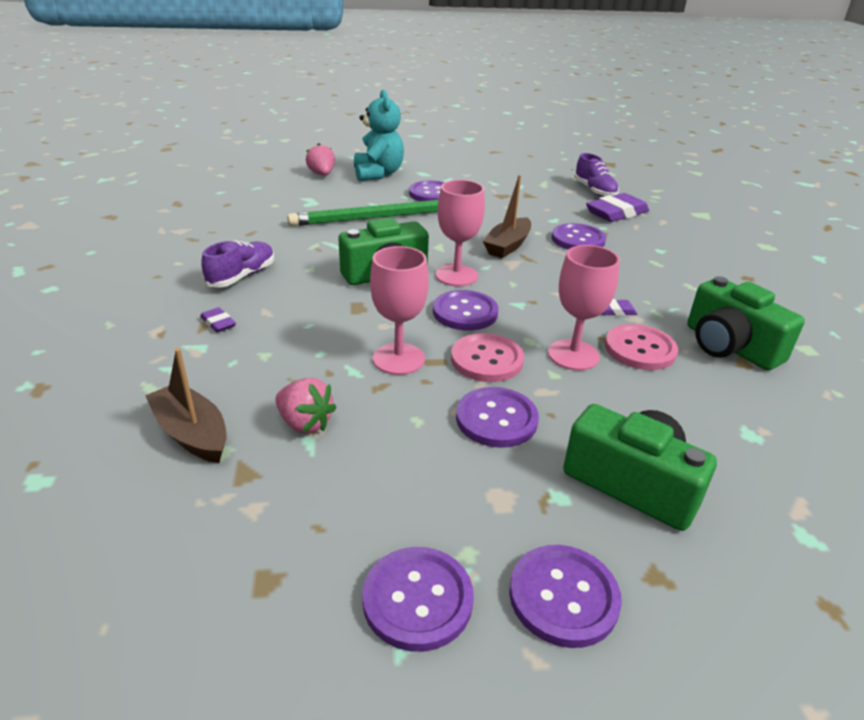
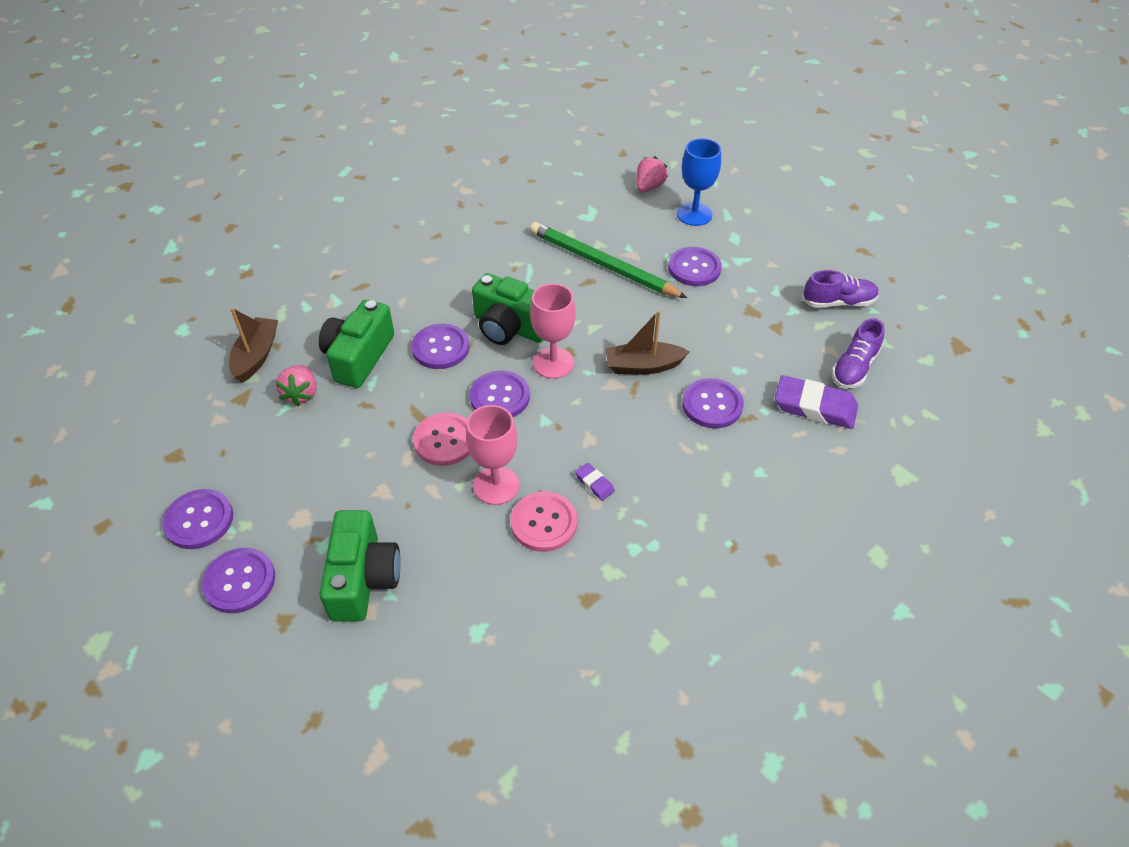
camera: 55 degrees right, 15 degrees up
purple eraser [200,307,236,333] -> none
purple shoe [201,240,274,287] -> purple shoe moved to [802,270,879,308]
turquoise teddy bear [354,90,404,181] -> blue goblet [677,138,721,226]
pink goblet [370,246,429,375] -> none
purple button [456,387,539,448] -> purple button moved to [412,324,469,369]
green camera [687,276,805,370] -> green camera moved to [319,300,394,388]

